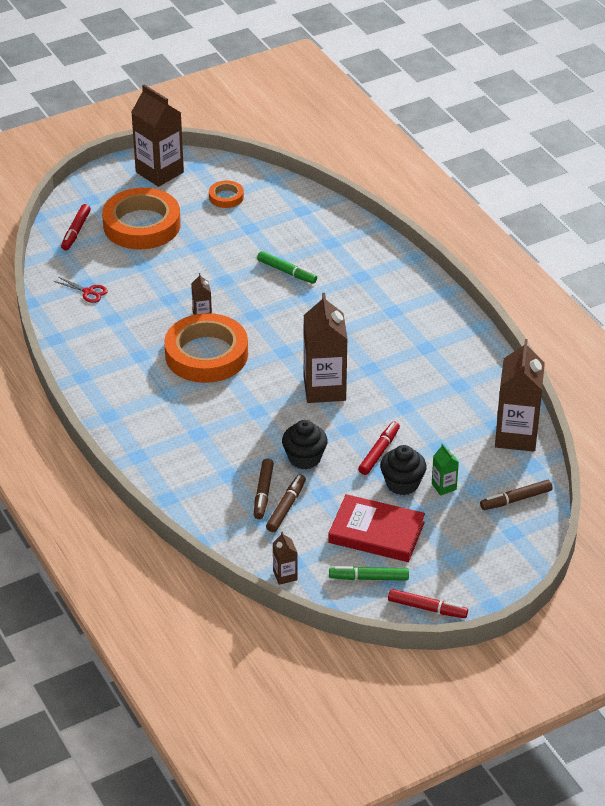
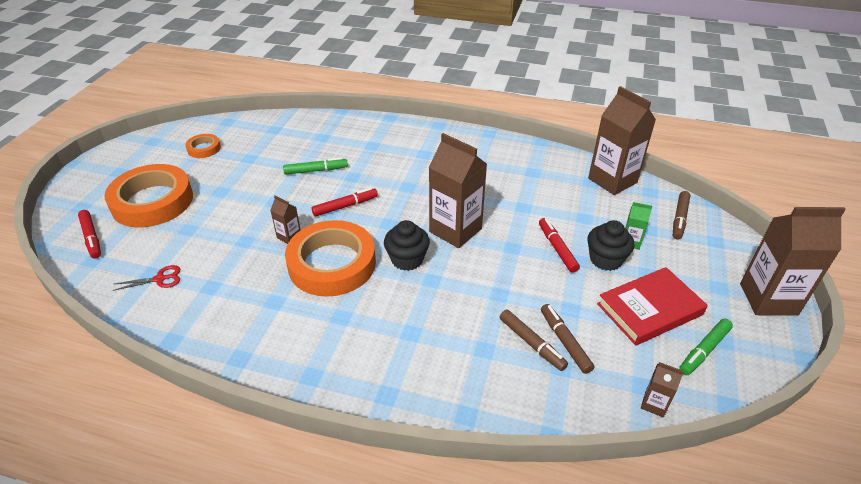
camera: 45 degrees left, 0 degrees up
brown carton [131,85,184,187] -> brown carton moved to [740,207,846,316]
black cupcake [282,420,328,470] -> black cupcake moved to [384,220,430,271]
red marker [388,589,468,618] -> red marker moved to [312,188,378,216]

